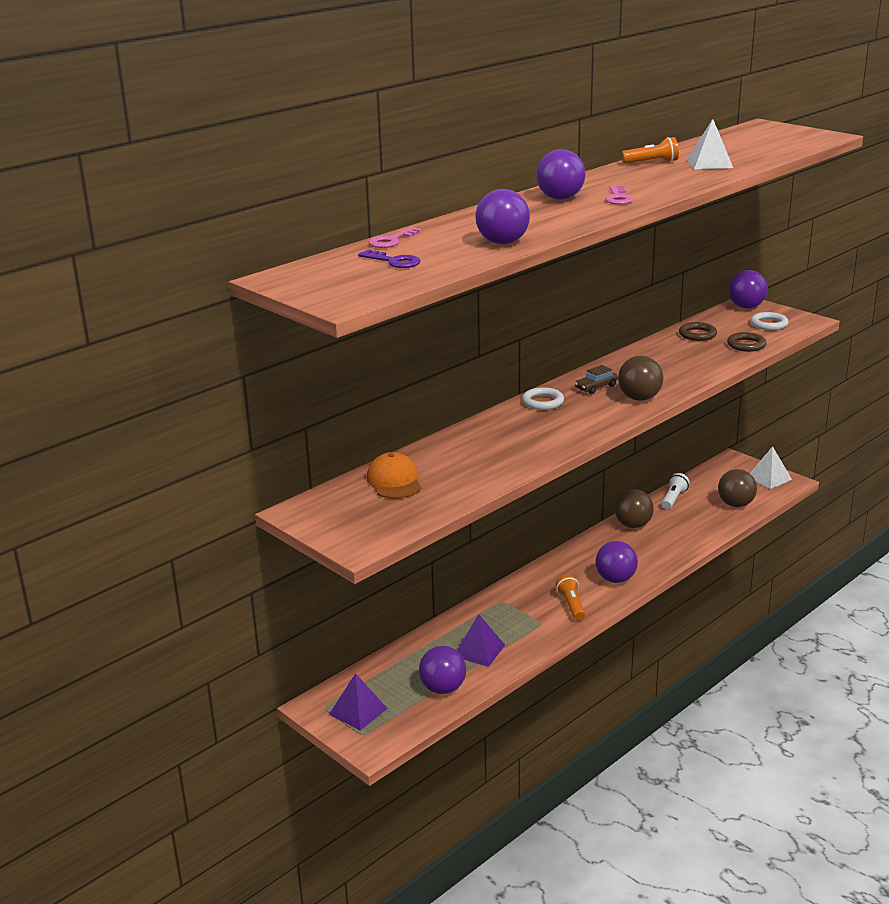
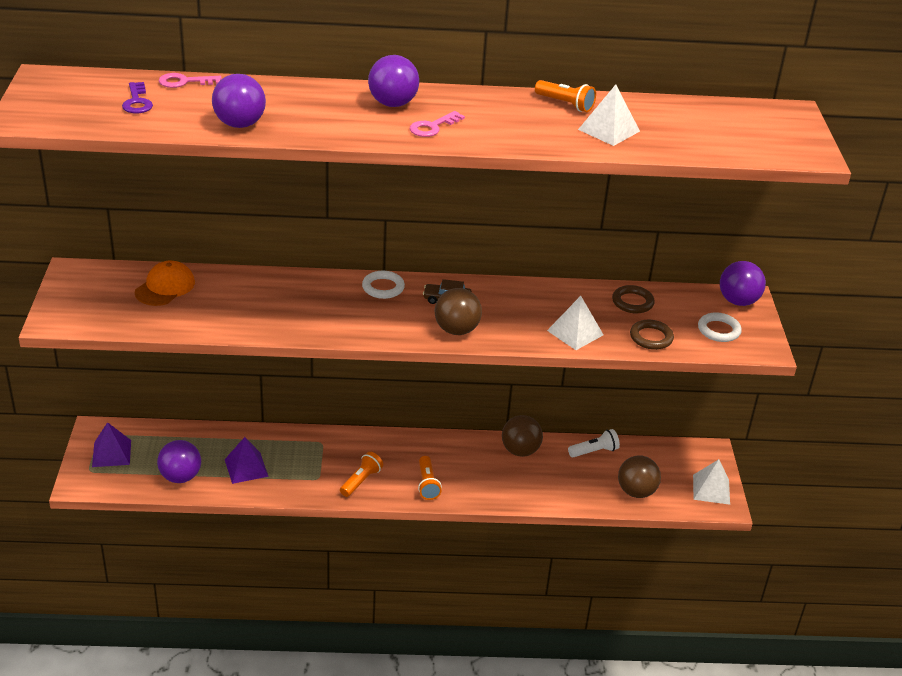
camera: 40 degrees right, 10 degrees up
purple ball [596,541,638,583] -> orange flashlight [418,456,442,500]
none -> white pyramid [547,296,604,350]

